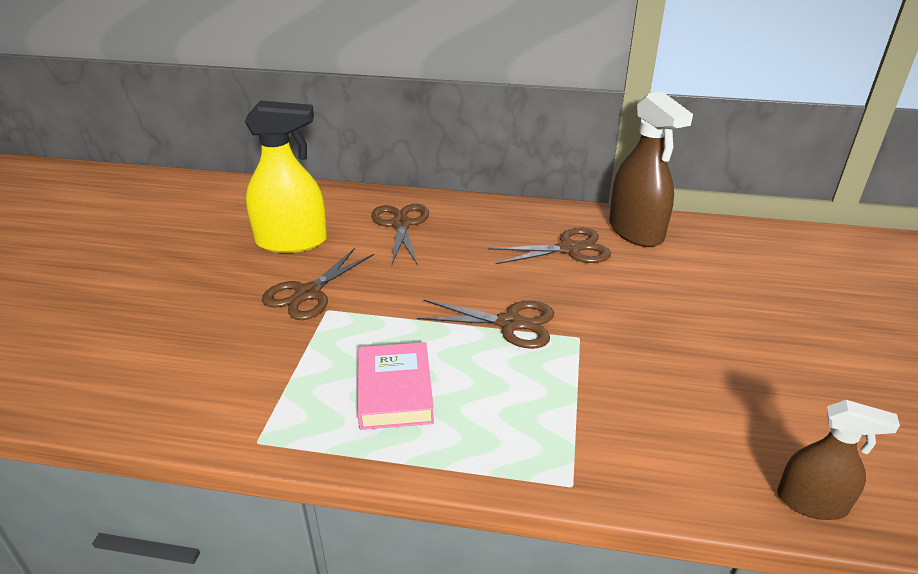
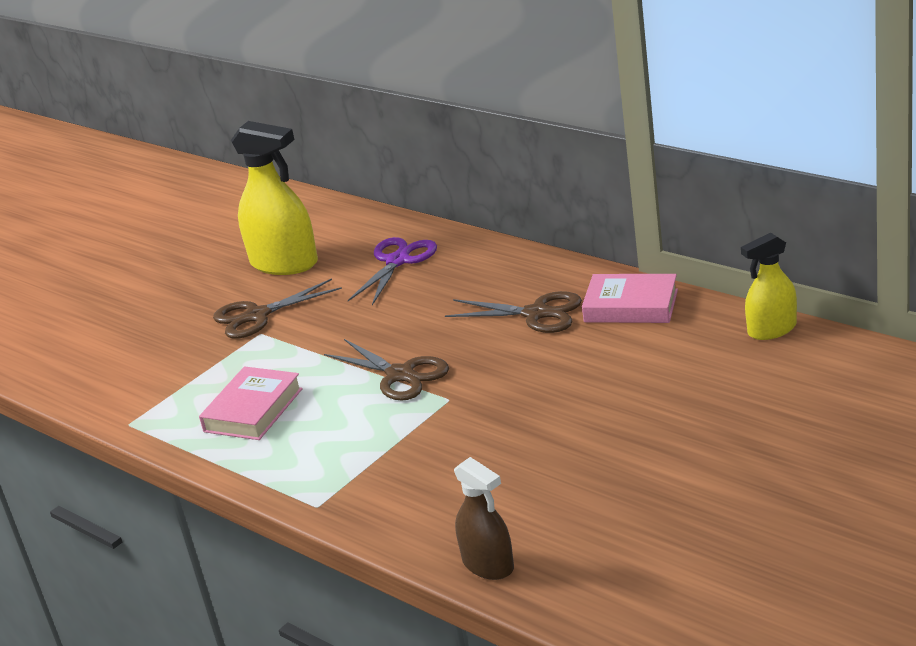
camera: 35 degrees right, 5 degrees down
brown scissors [371,204,429,265] -> purple scissors [348,237,437,305]
brown spray bottle [609,91,693,247] -> pink book [582,274,678,323]
none -> yellow spray bottle [741,233,797,340]

